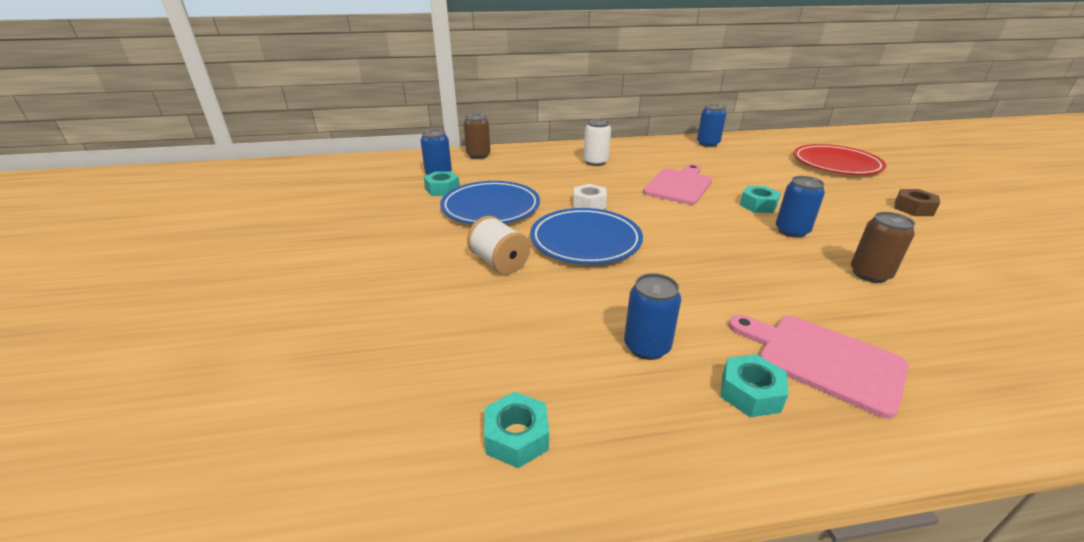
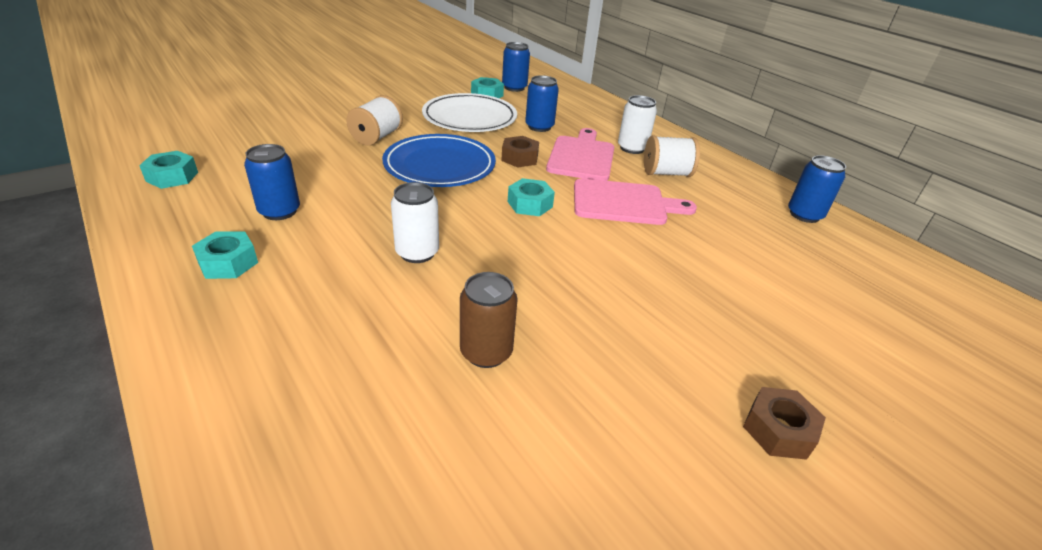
camera: 60 degrees right, 5 degrees up
blue plate [440,181,540,224] -> white plate [422,93,517,132]
brown can [464,114,491,159] -> none
white nut [574,184,607,210] -> brown nut [501,136,539,167]
pink cutting board [729,315,909,419] -> pink cutting board moved to [546,128,614,181]
turquoise nut [740,186,781,213] -> turquoise nut moved to [508,178,555,216]
blue can [776,176,825,238] -> blue can moved to [525,75,559,132]
red plate [794,144,886,175] -> none
none -> white can [391,182,439,263]
none -> white spool [644,135,700,177]

